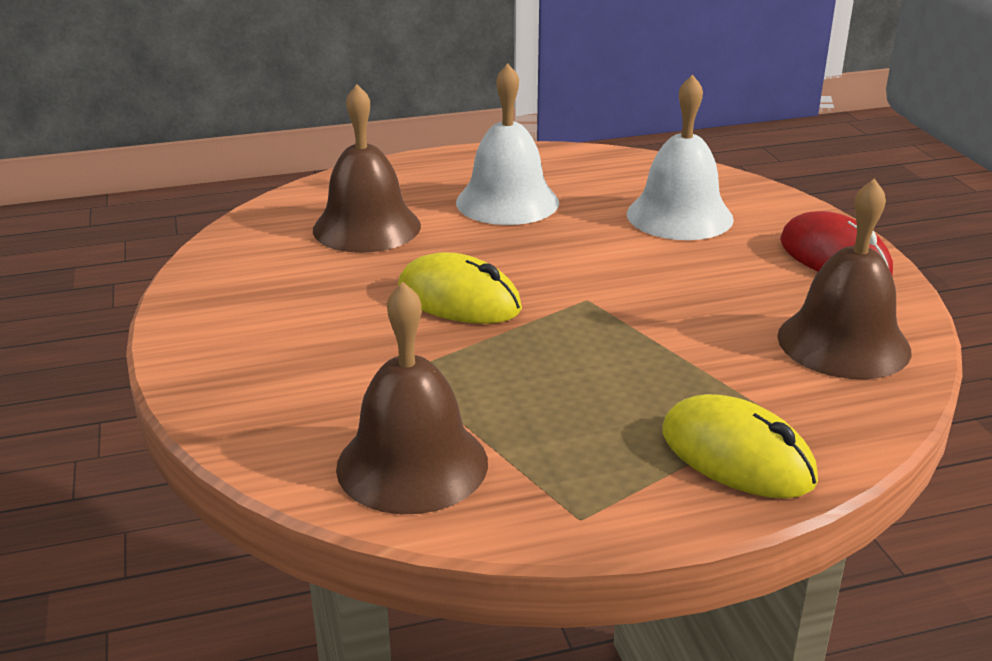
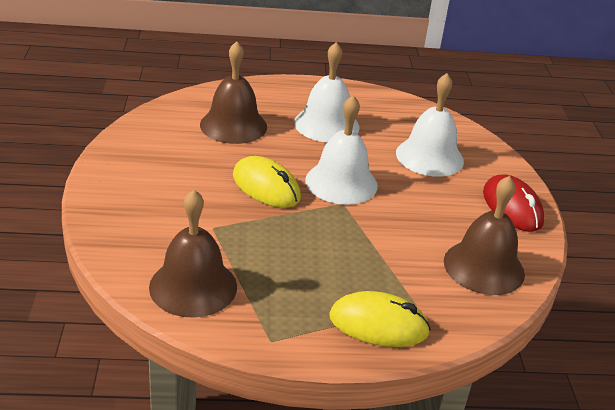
camera: 10 degrees right, 5 degrees up
yellow mouse [662,394,818,498] -> yellow mouse turned 45 degrees counterclockwise [329,291,431,347]
none -> white bell [305,95,378,205]

